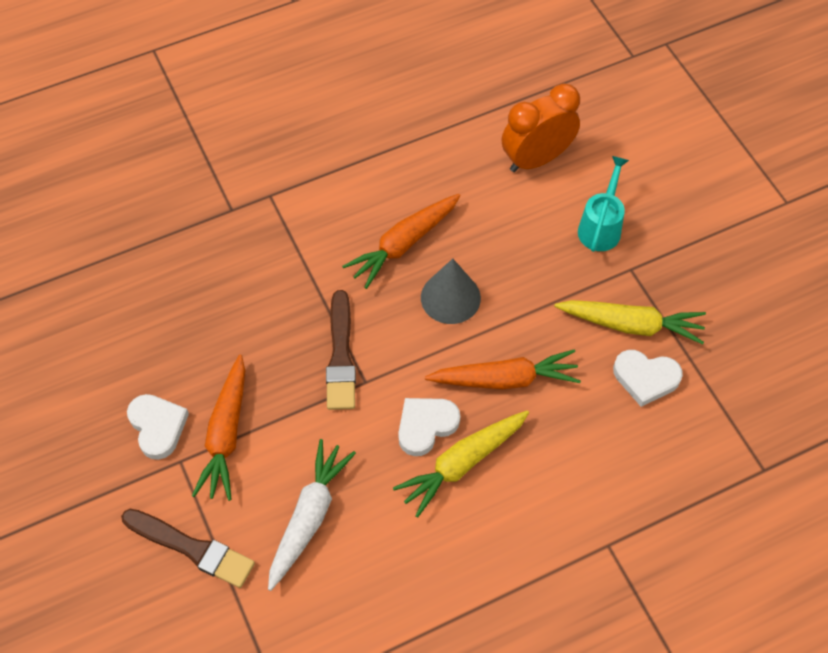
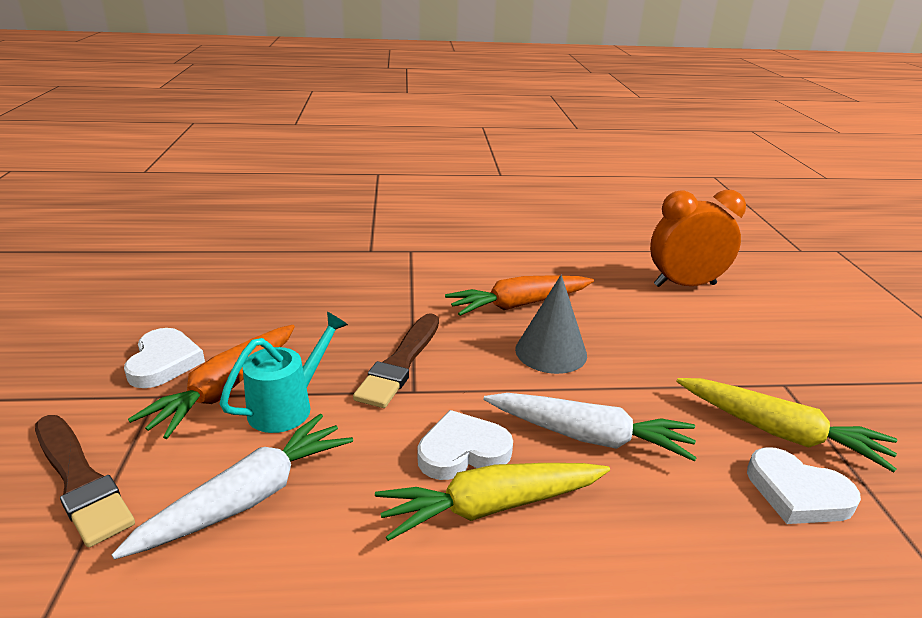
camera: 20 degrees right, 30 degrees down
orange carrot [425,349,581,389] -> white carrot [484,393,697,462]
turquoise watering can [578,156,629,252] -> turquoise watering can moved to [220,312,348,433]

